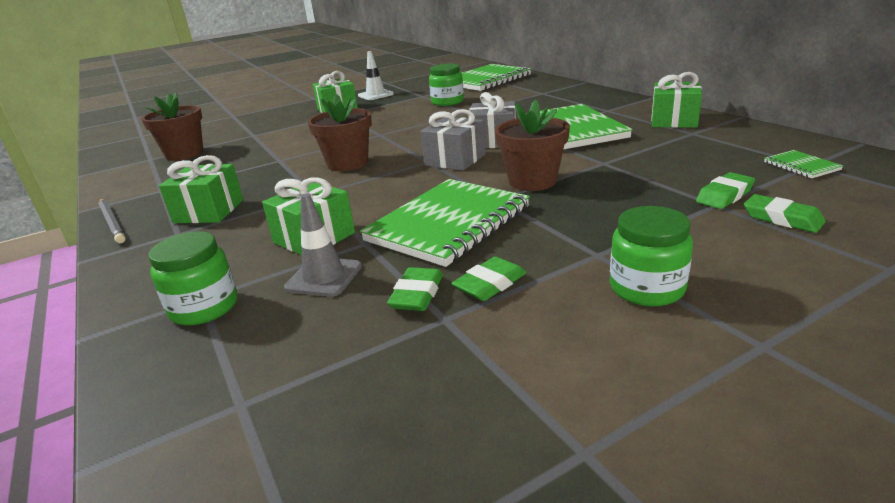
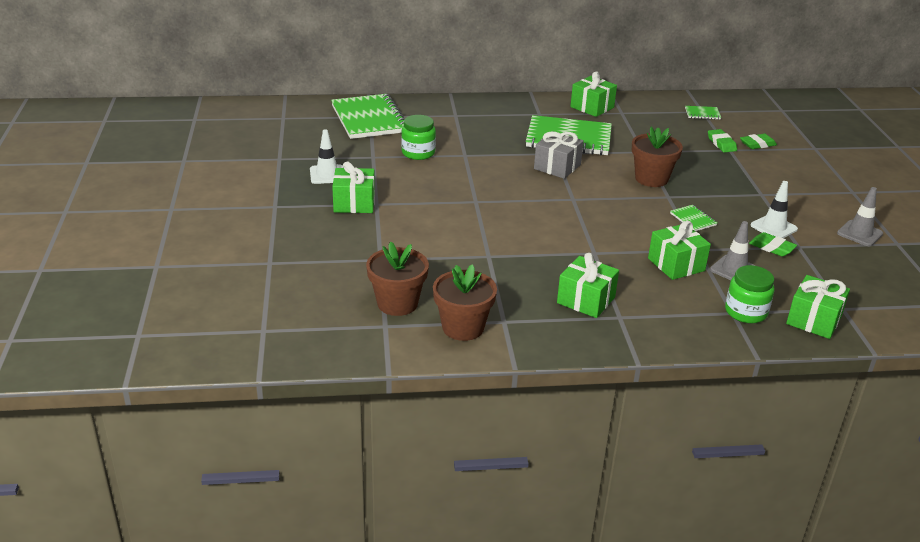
camera: 70 degrees left, 5 degrees up
grey pencil [98,199,126,243] -> none
brown flower pot [307,94,372,171] -> brown flower pot moved to [433,264,497,341]
green notebook [360,179,530,267] -> green notebook [670,205,717,231], size x0.42
grey gift [420,109,486,171] -> none
green eraser [451,256,526,301] -> white traffic cone [751,181,798,238]
green jar [610,206,693,306] -> none
none -> green gift [786,275,850,339]
none -> grey traffic cone [837,187,883,246]

